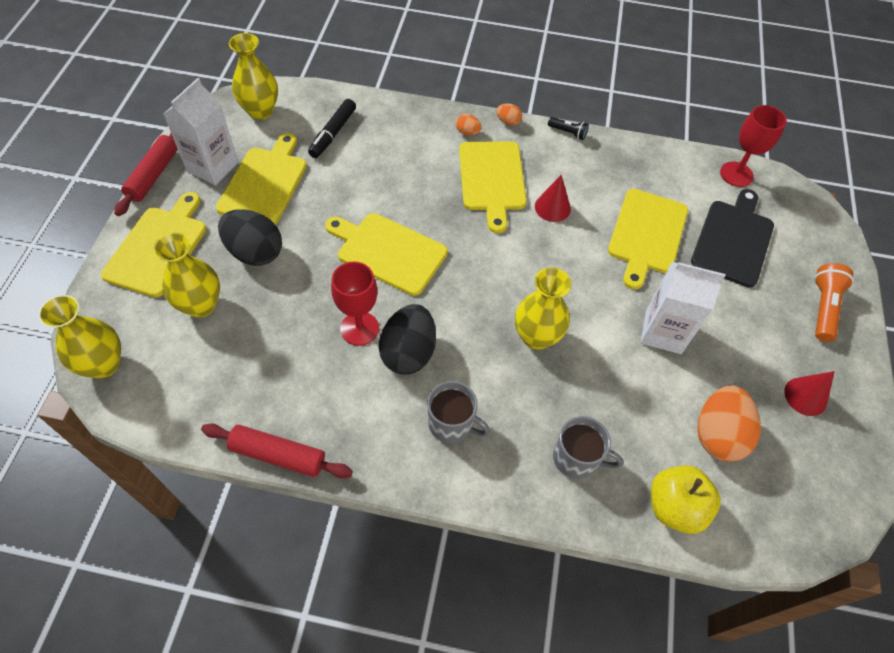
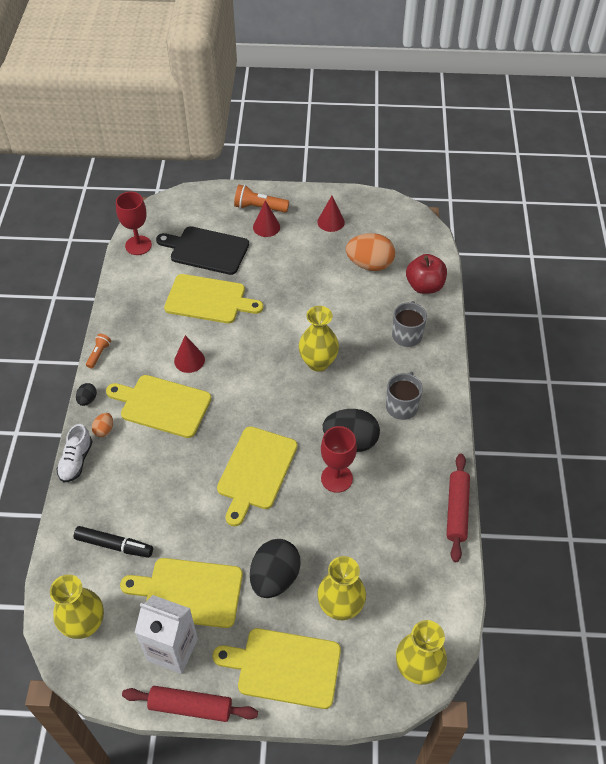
camera: 95 degrees left, 5 degrees down
yellow cutting board [459,141,527,233] -> yellow cutting board turned 150 degrees counterclockwise [106,375,212,438]
orange egg [496,103,522,126] -> black egg [76,383,97,406]
black flashlight [548,117,589,140] -> orange flashlight [86,334,111,369]
white carton [641,262,726,354] -> none
yellow apple [651,465,721,534] -> red apple [406,254,447,294]
none -> white shoe [57,424,93,482]
none -> red cone [253,200,280,237]

